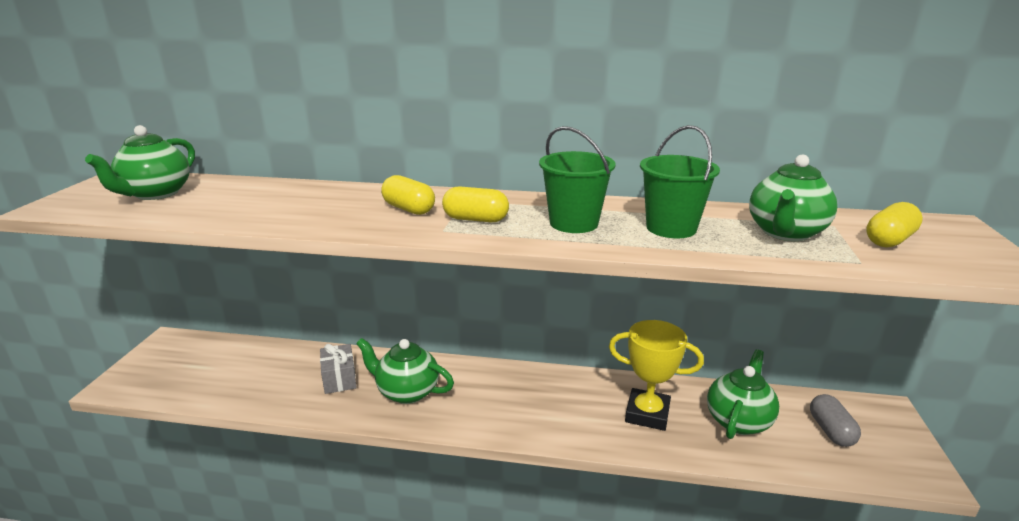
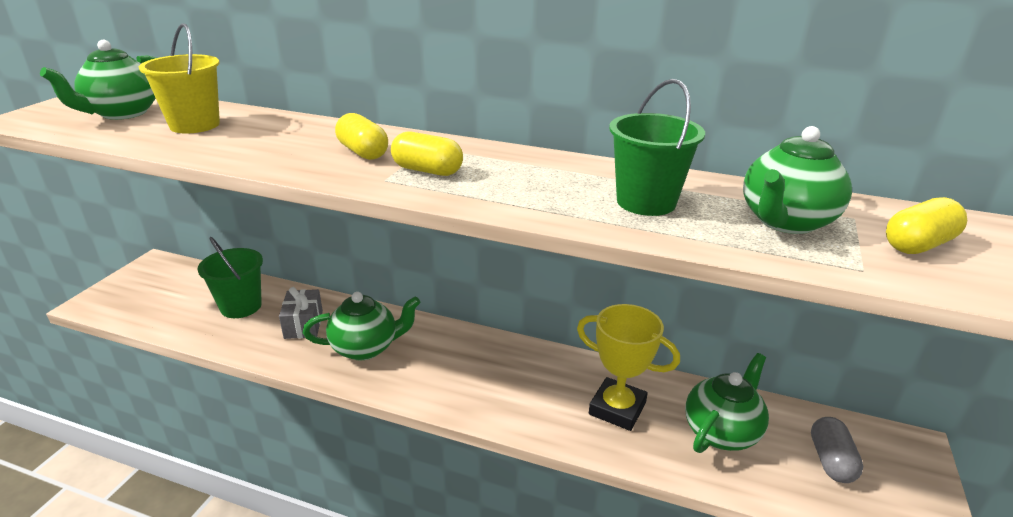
camera: 10 degrees right, 5 degrees up
green teapot [356,338,454,404] -> green teapot turned 135 degrees clockwise [303,292,420,360]
green bucket [539,126,616,233] -> green bucket moved to [197,237,263,318]
none -> yellow bucket [139,23,220,133]

